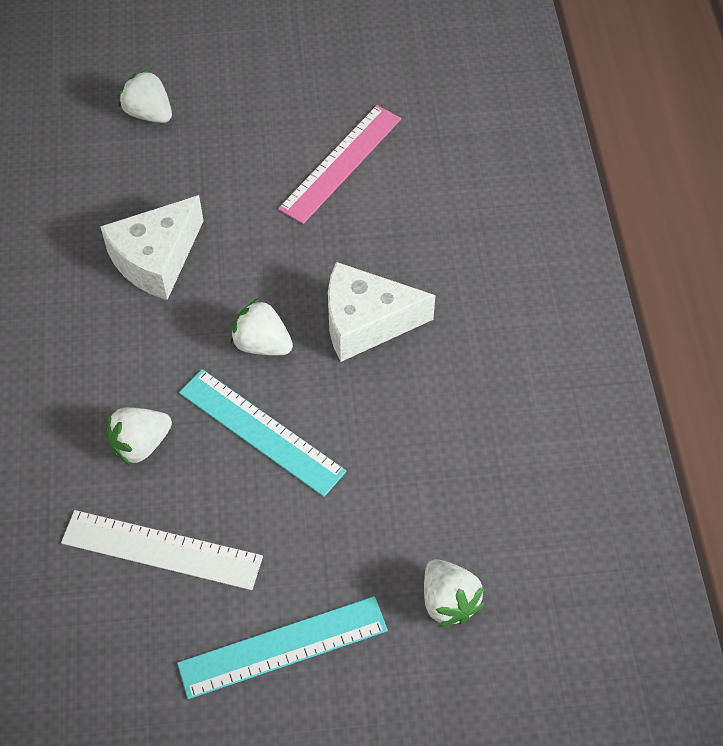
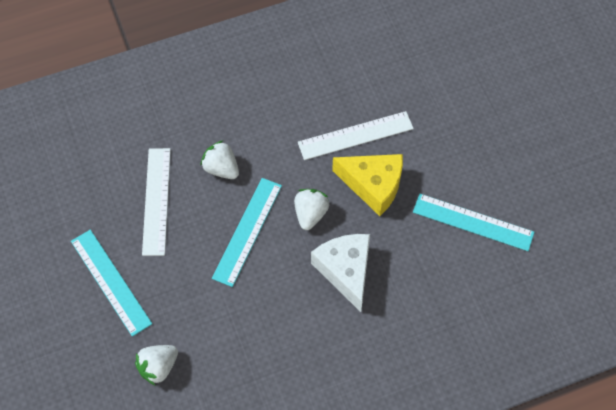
camera: 75 degrees right, 5 degrees up
white cheese [100,195,203,300] -> white ruler [298,111,414,160]
white strawberry [119,69,172,123] -> none
pink ruler [278,105,401,224] -> turquoise ruler [413,194,534,251]
none -> yellow cheese [332,154,403,216]

